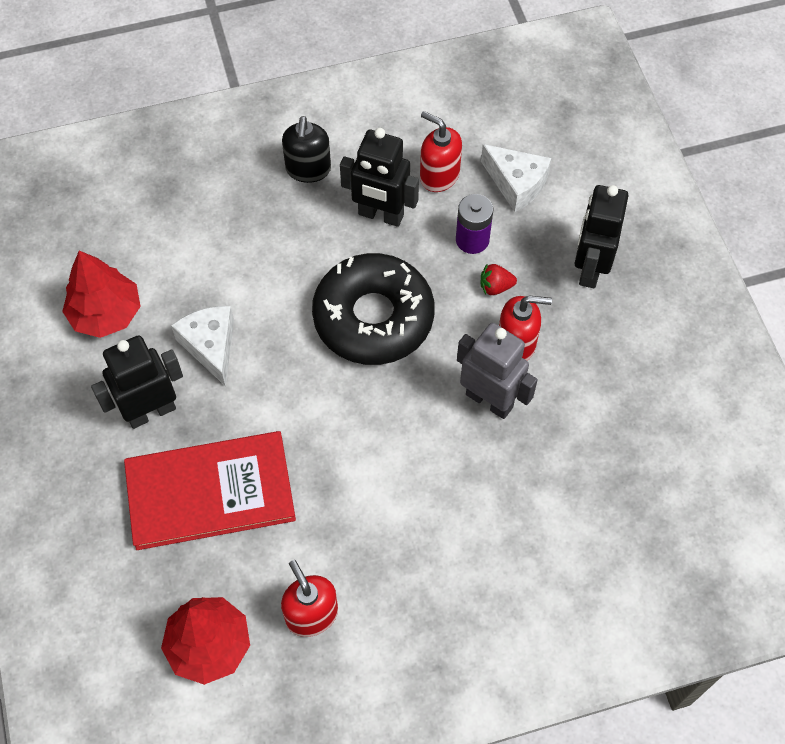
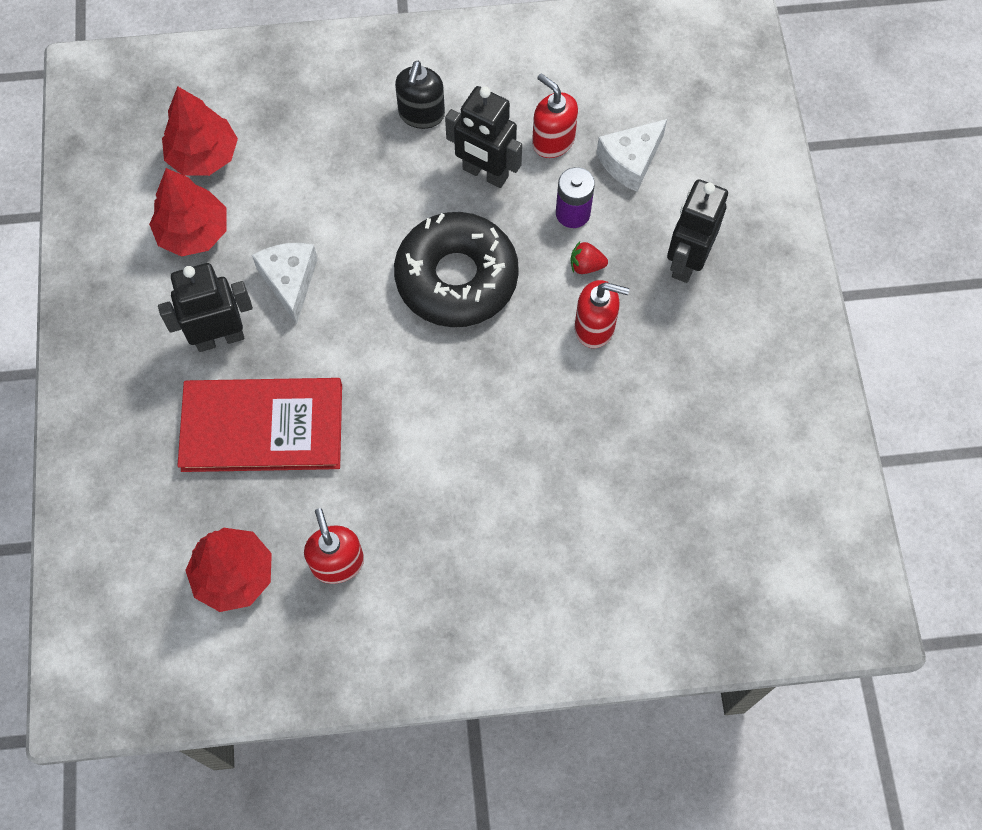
camera: 10 degrees right, 5 degrees up
grey robot [457,323,538,419] -> none
white cheese [481,144,551,212] -> white cheese turned 90 degrees clockwise [596,119,667,192]
none -> red tree [162,87,238,176]

